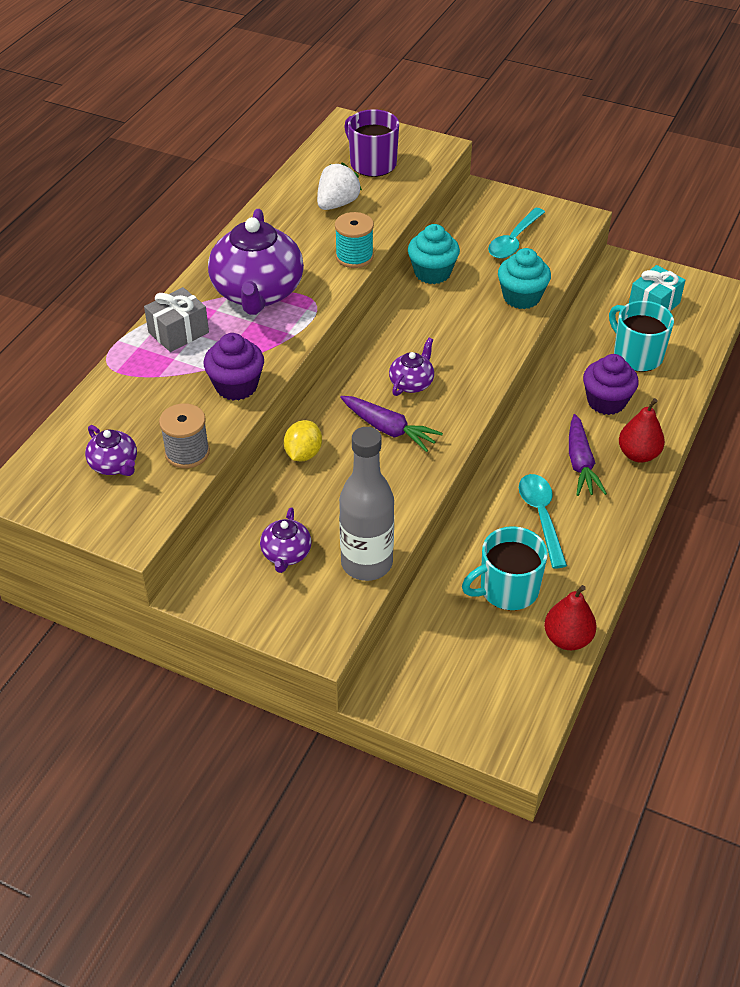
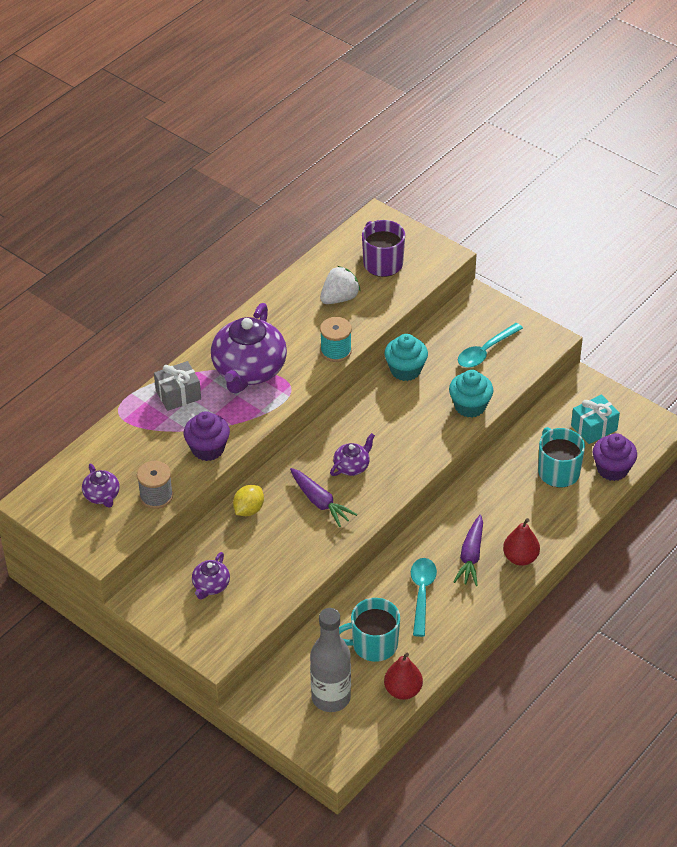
camera: 15 degrees right, 0 degrees up
grey bottle [339,427,394,581] -> grey bottle moved to [310,608,351,712]
purple cupcake [583,354,639,415] -> purple cupcake moved to [593,433,637,481]

